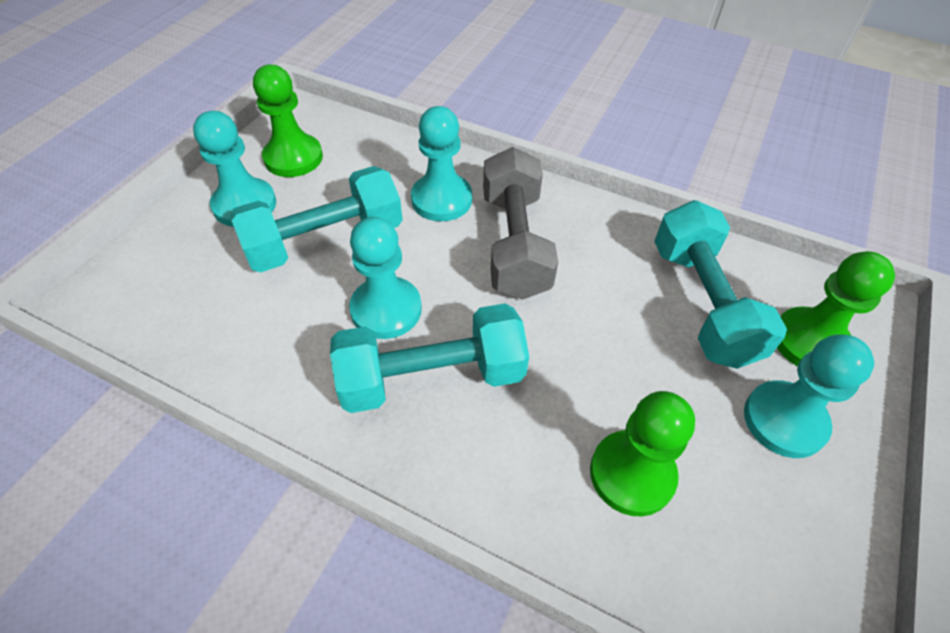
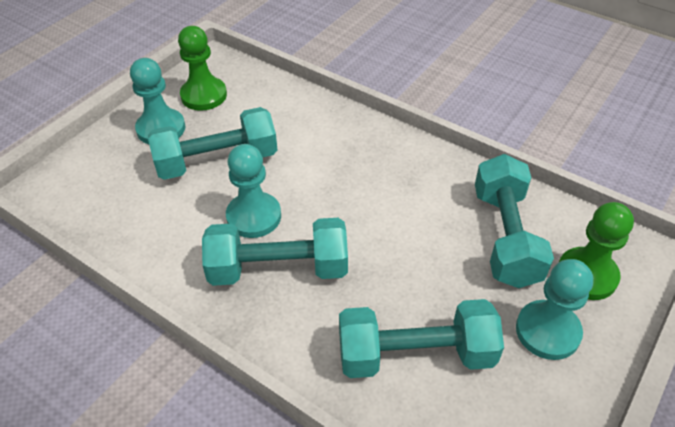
camera: 10 degrees right, 5 degrees down
turquoise pawn [411,106,472,221] -> none
grey dumbbell [483,147,558,300] -> none
green pawn [590,391,695,516] -> turquoise dumbbell [339,299,504,378]

